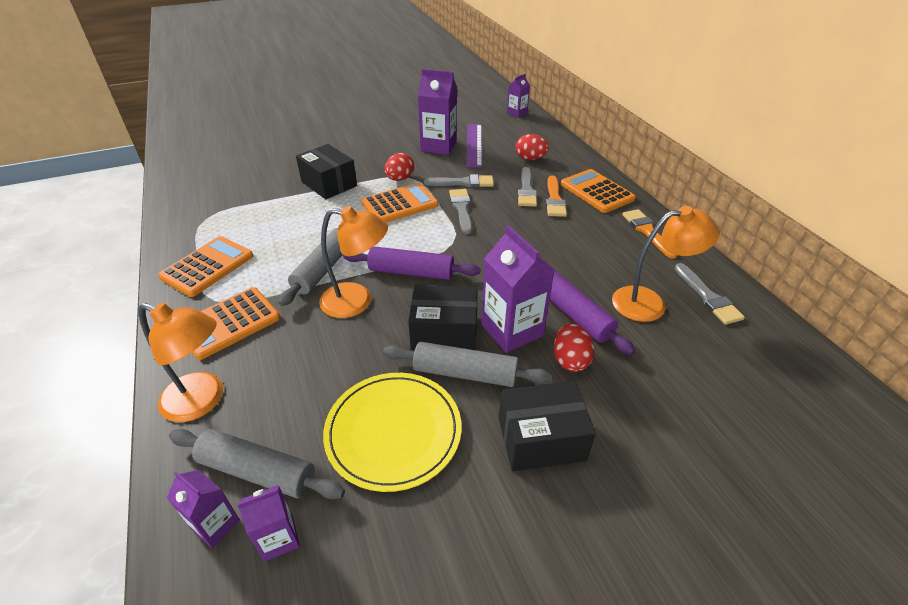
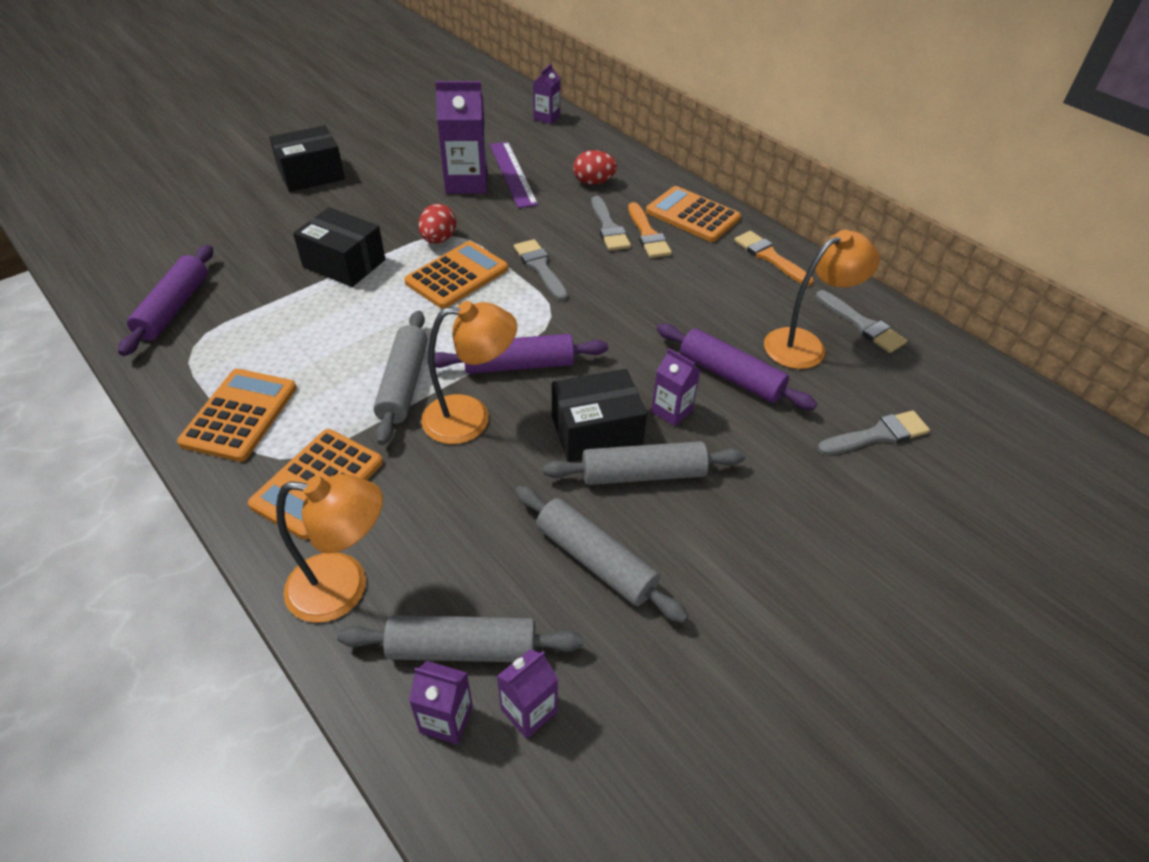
camera: 20 degrees left, 5 degrees up
yellow plate [323,373,462,492] -> grey rolling pin [515,486,688,623]
grey brush [424,174,494,188] -> grey brush moved to [817,410,930,455]
purple carton [481,225,555,353] -> purple carton [651,348,700,426], size x0.55
black box [499,381,596,471] -> black box moved to [269,125,345,192]
red egg [554,323,594,372] -> none
none -> purple rolling pin [118,245,213,356]

